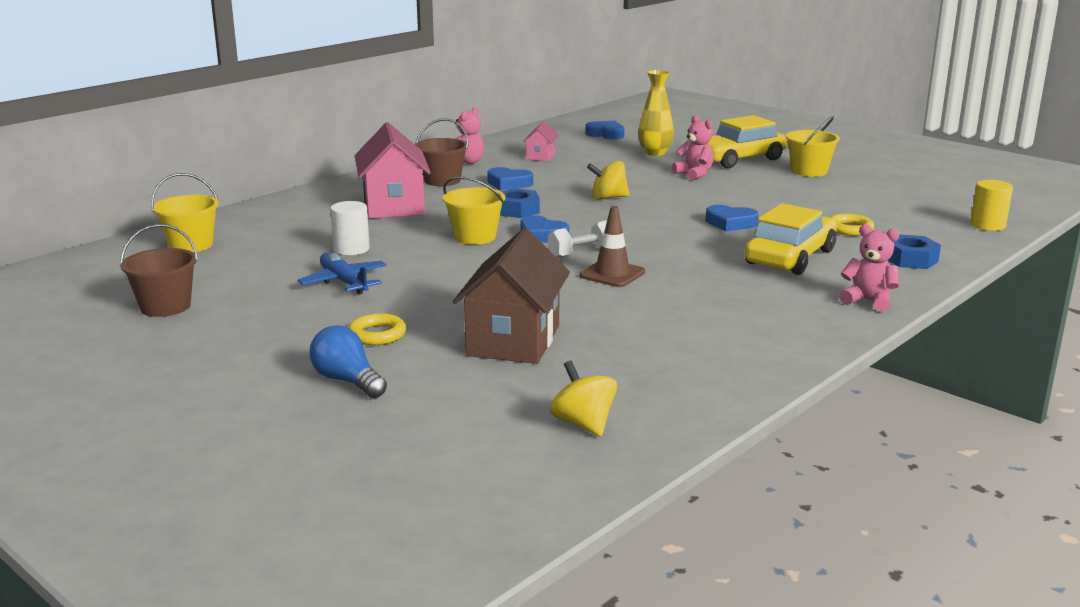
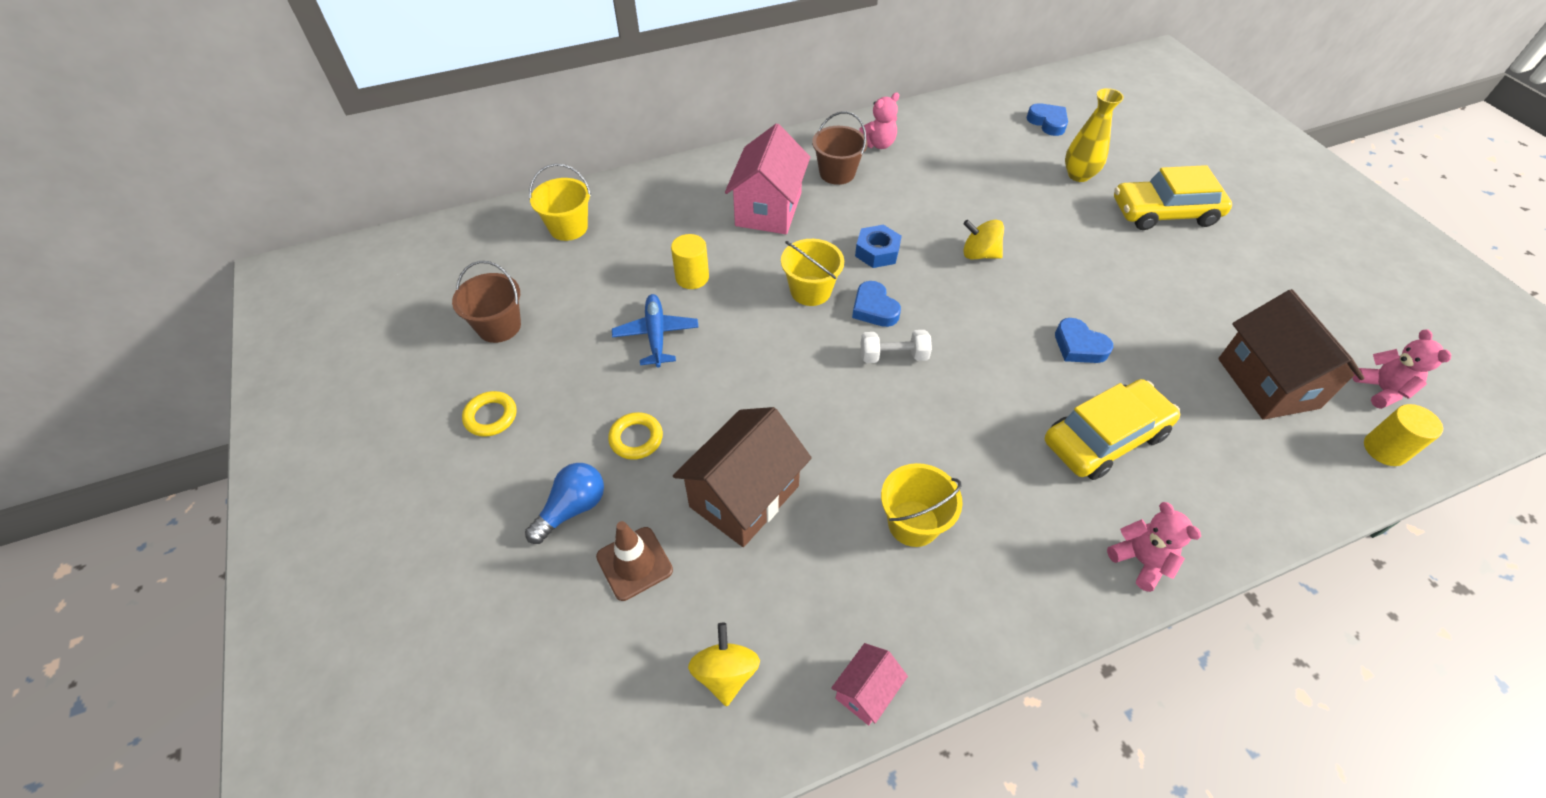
camera: 25 degrees right, 30 degrees up
blue light bulb [310,326,387,398] -> blue light bulb turned 60 degrees clockwise [525,463,604,544]
white cylinder [330,201,370,255] -> yellow cylinder [671,234,709,289]
blue heart [487,167,533,190] -> none
pink house [523,121,559,161] -> pink house moved to [831,643,908,725]
brown traffic cone [579,206,645,287] -> brown traffic cone moved to [596,521,673,601]
pink teddy bear [672,116,714,180] -> pink teddy bear moved to [1352,329,1451,409]
yellow bucket [786,116,840,177] -> yellow bucket moved to [881,463,963,547]
yellow ring [830,214,874,236] -> yellow ring moved to [462,391,517,437]
blue nut [888,235,941,269] -> none
none -> brown house [1218,289,1365,420]

